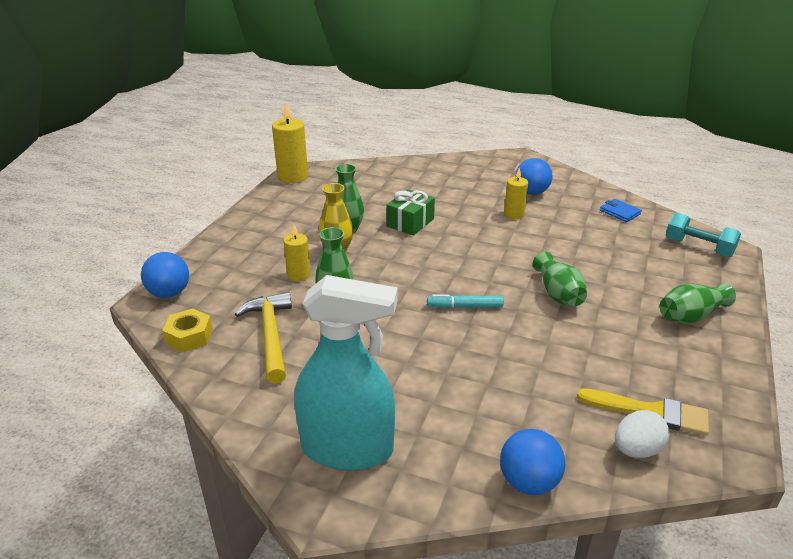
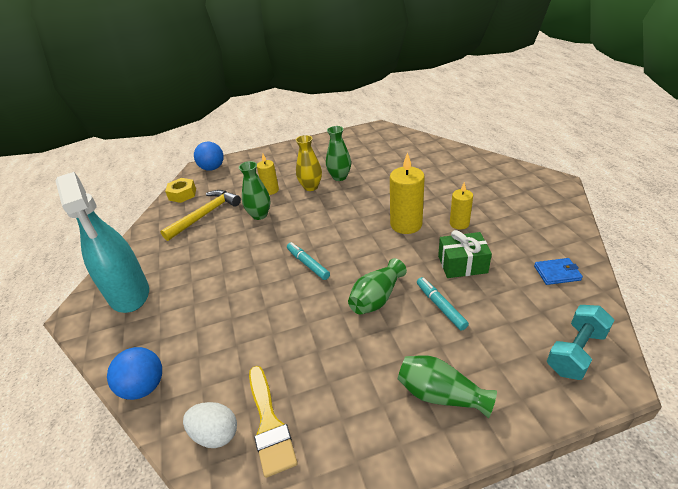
camera: 55 degrees right, 5 degrees up
yellow candle [272,102,308,183] -> yellow candle moved to [390,152,425,234]
green gift [386,189,435,235] -> green gift moved to [438,230,492,278]
blue ball [515,158,553,195] -> none
blue wallet [600,199,642,222] -> blue wallet turned 75 degrees clockwise [534,258,583,285]
turquoise dumbbell [665,213,741,257] -> turquoise dumbbell turned 45 degrees clockwise [547,305,614,380]
none -> turquoise marker [417,277,469,331]

